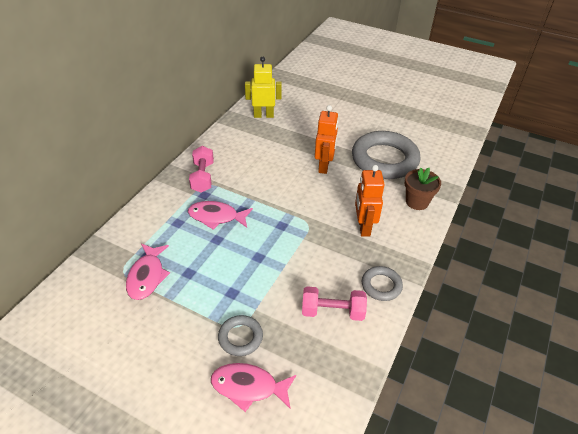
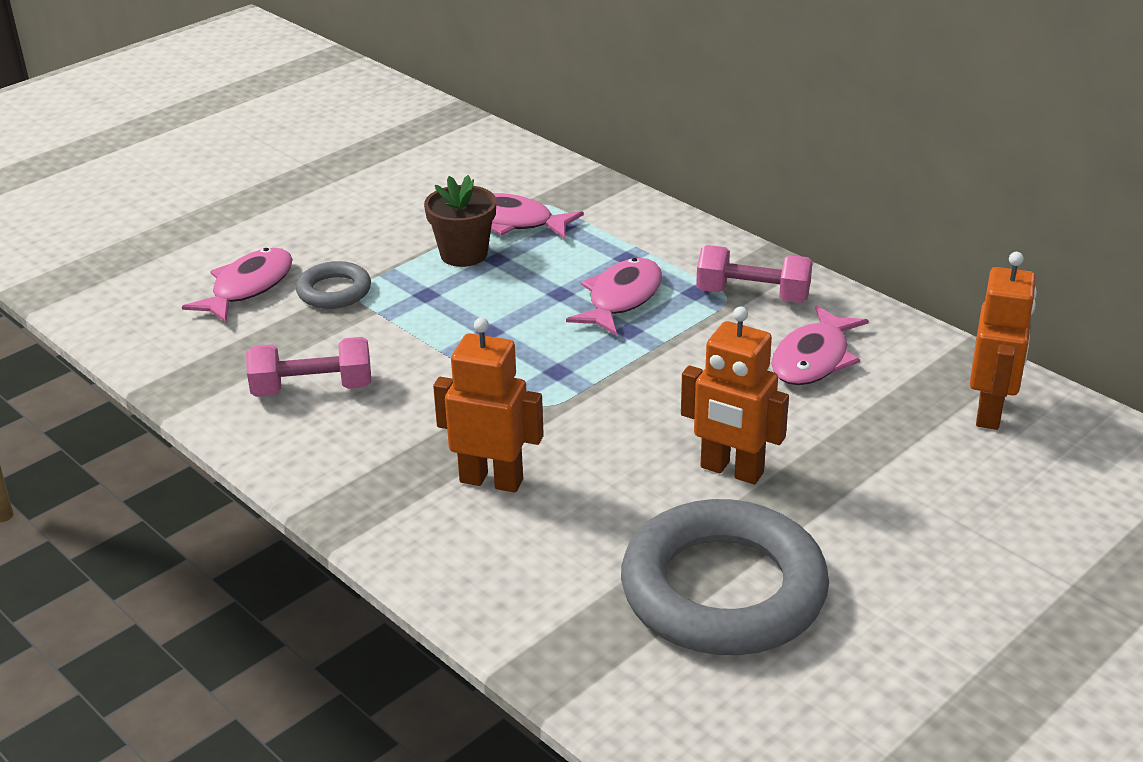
camera: 110 degrees right, 10 degrees down
yellow robot [245,57,282,118] -> orange robot [970,252,1037,430]
pink dumbbell [302,286,367,321] -> pink dumbbell turned 60 degrees clockwise [246,337,371,397]
grey ring [362,266,403,301] -> none
brown flower pot [405,167,441,210] -> brown flower pot moved to [424,175,496,267]
none -> pink fish [772,305,869,385]

